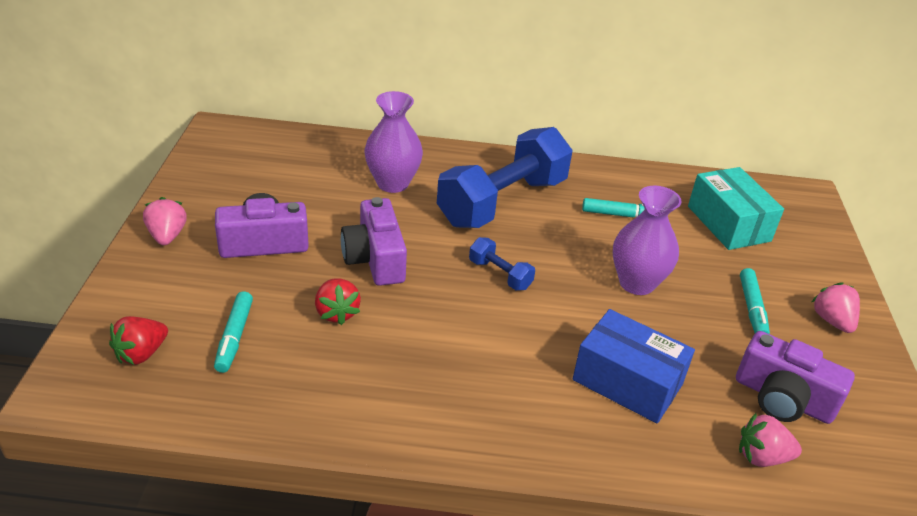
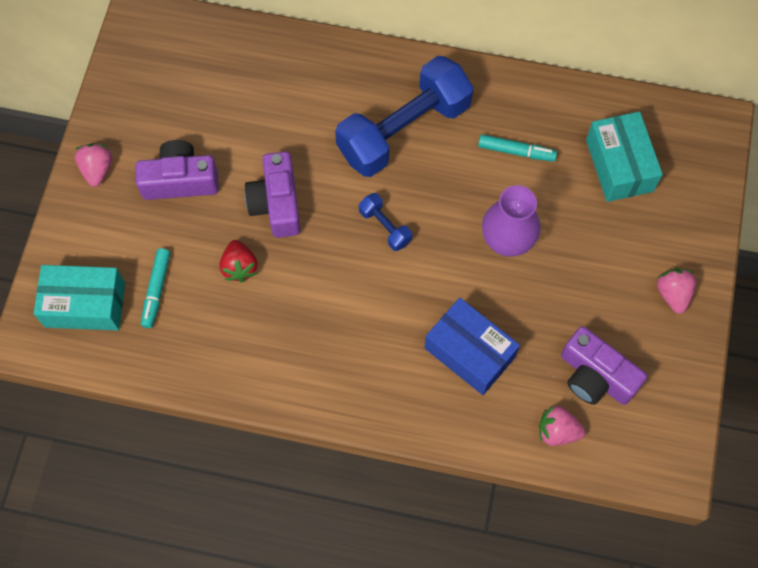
camera: 10 degrees right, 30 degrees up
red strawberry [109,316,168,365] -> turquoise box [33,265,125,331]
purple vase [364,91,423,193] -> none
turquoise marker [740,268,770,334] -> none

